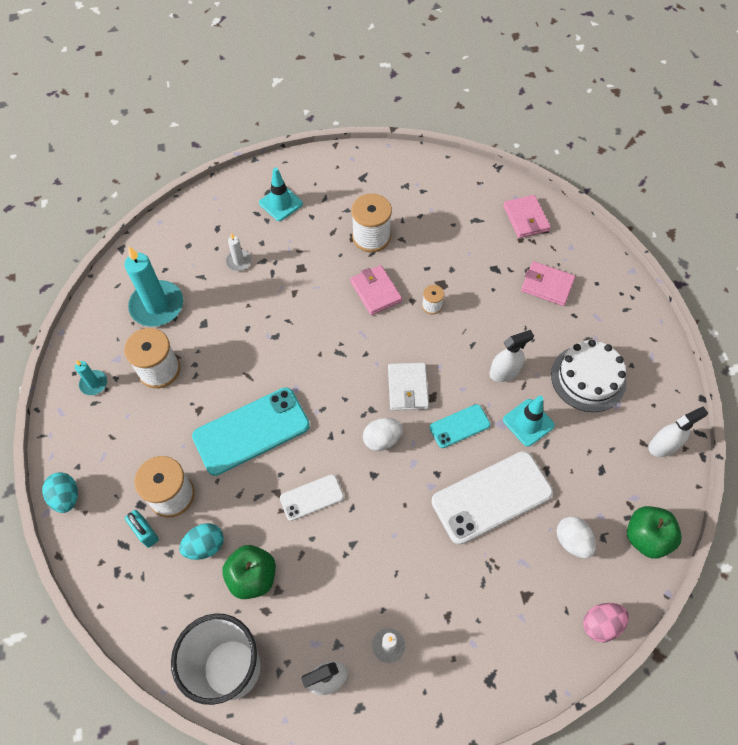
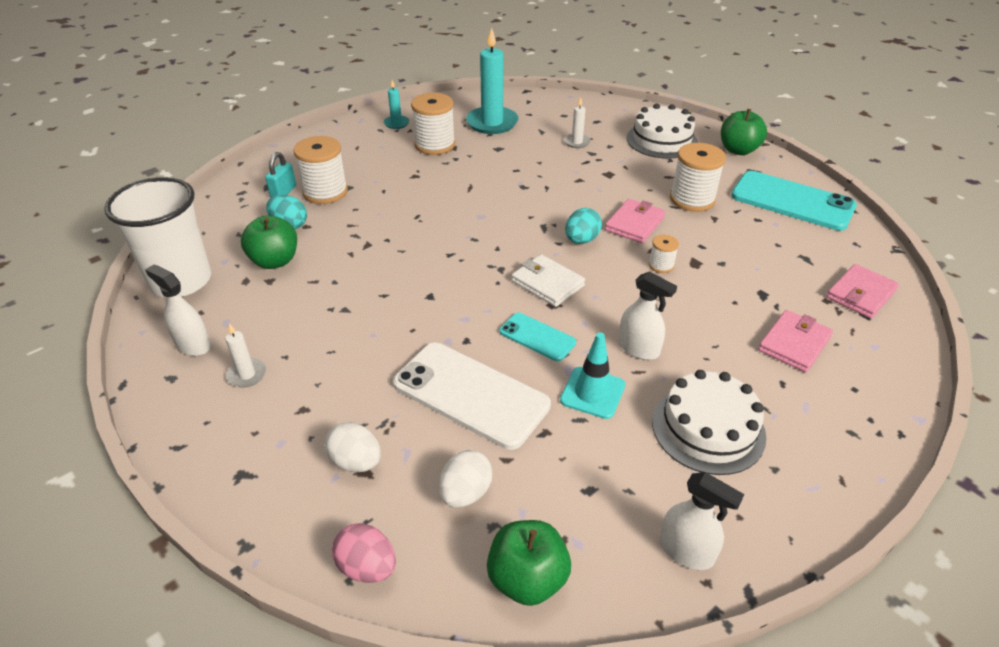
camera: 60 degrees right, 20 degrees down
turquoise egg [42,472,78,513] -> turquoise egg moved to [565,208,602,244]
turquoise phone [192,388,310,476] -> turquoise phone moved to [731,171,857,231]
turquoise traffic cone [259,167,303,221] -> white cake [627,104,698,159]
white phone [280,474,344,521] -> none
white egg [363,418,403,451] -> white egg moved to [325,422,381,472]
white wallet [388,363,429,410] -> white wallet turned 75 degrees clockwise [512,254,585,307]
pink wallet [521,261,575,306] -> pink wallet turned 45 degrees clockwise [758,310,833,372]
none -> green apple [721,109,767,155]

